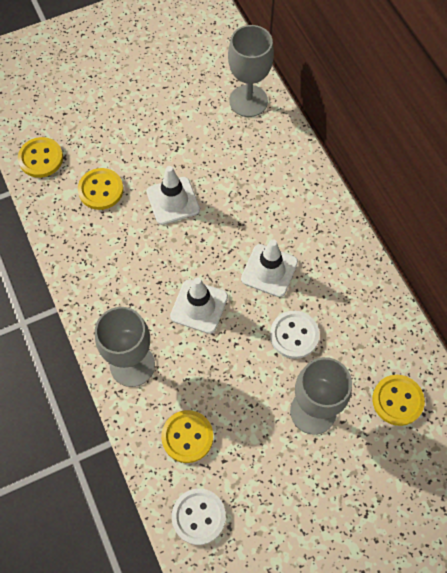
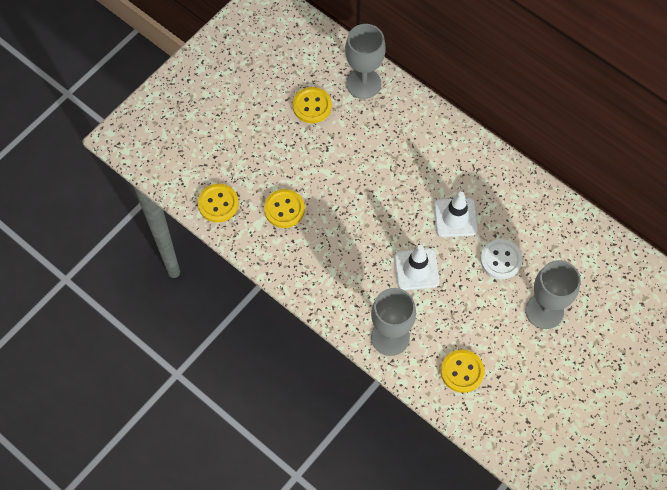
camera: 25 degrees left, 0 degrees up
white traffic cone [147,166,200,225] -> none
white button [172,488,226,545] -> none
yellow button [372,375,425,426] -> yellow button moved to [293,87,332,123]

